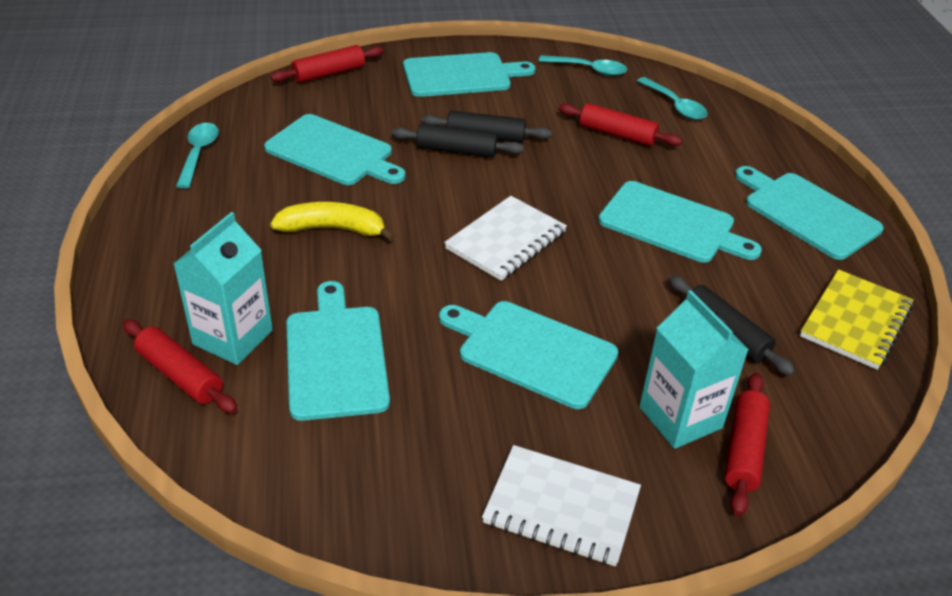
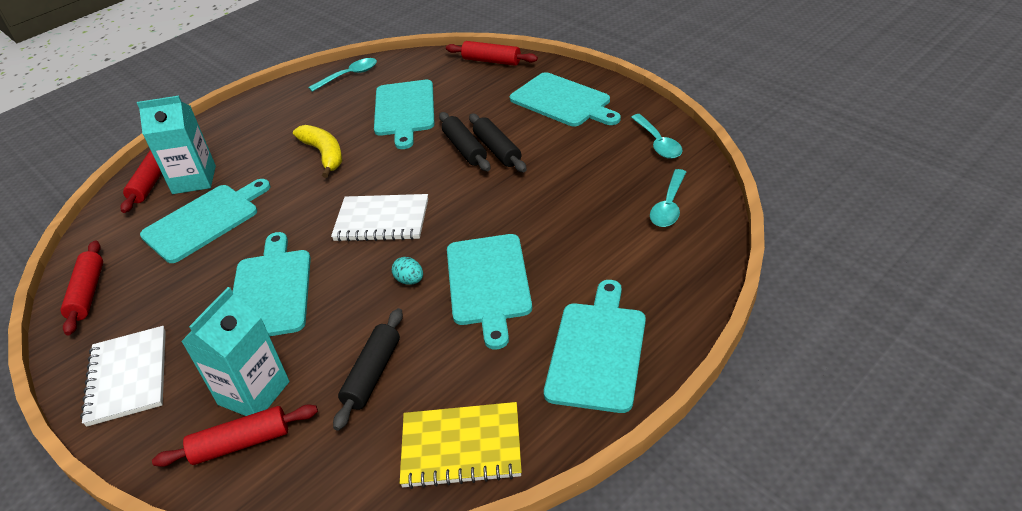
camera: 60 degrees right, 0 degrees up
red rolling pin [558,103,682,146] -> red rolling pin moved to [60,240,103,335]
none -> turquoise egg [392,257,423,285]

